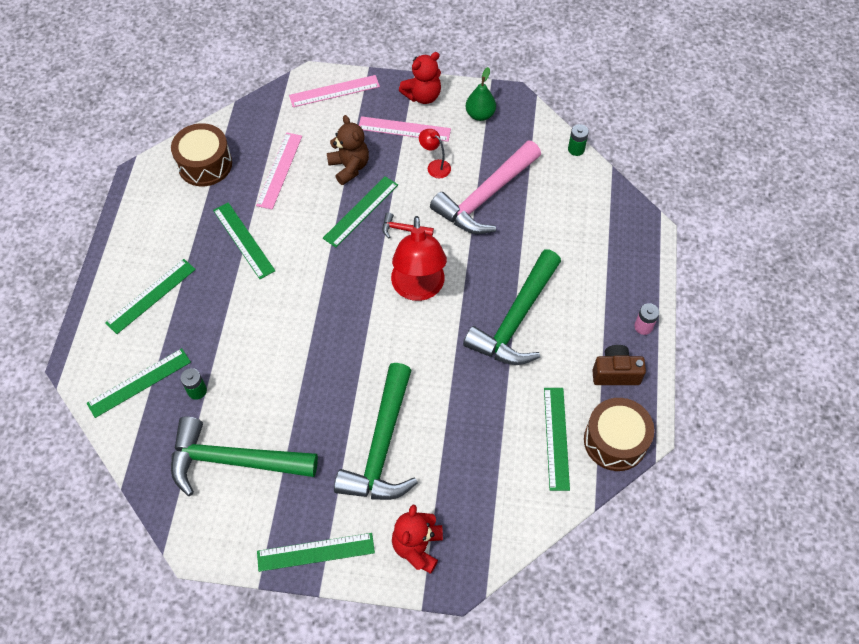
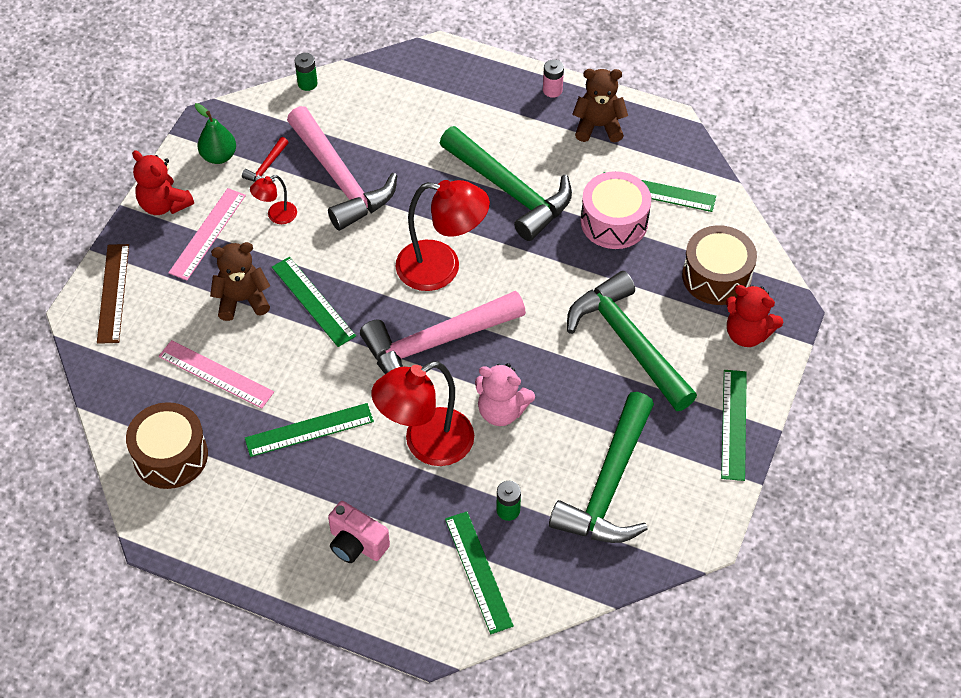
camera: 75 degrees left, 5 degrees down
green ruler [105,259,196,334] -> pink camera [328,501,390,563]
pink ruler [289,75,380,107] -> brown ruler [97,244,129,344]
green hammer [334,363,418,500] -> green hammer turned 150 degrees counterclockwise [567,271,697,411]
red hammer [382,212,434,238] -> red hammer moved to [242,137,289,182]
red teddy bear [399,52,441,104] -> red teddy bear turned 150 degrees clockwise [132,150,194,215]
brown drum [584,398,654,471] -> brown drum moved to [682,225,757,305]
brown camera [592,345,646,385] -> brown teddy bear [572,69,628,142]
none -> pink hammer [360,291,526,374]
none -> red lamp [371,361,474,466]
none -> pink teddy bear [475,363,535,426]
none -> pink drum [581,171,651,249]

